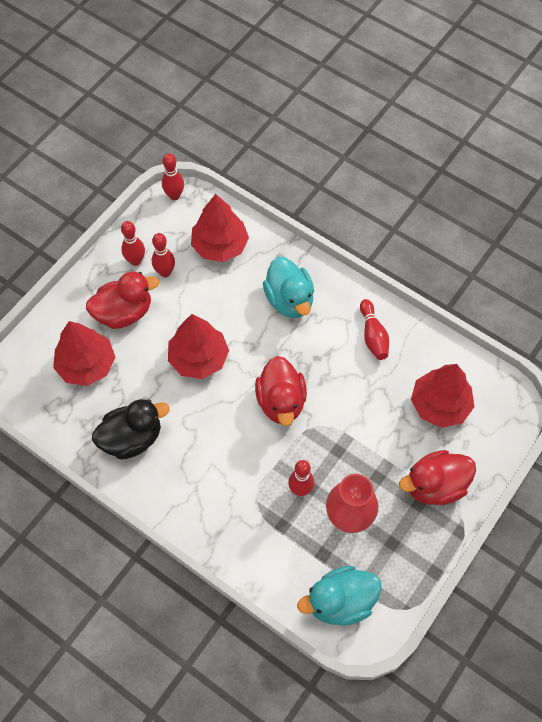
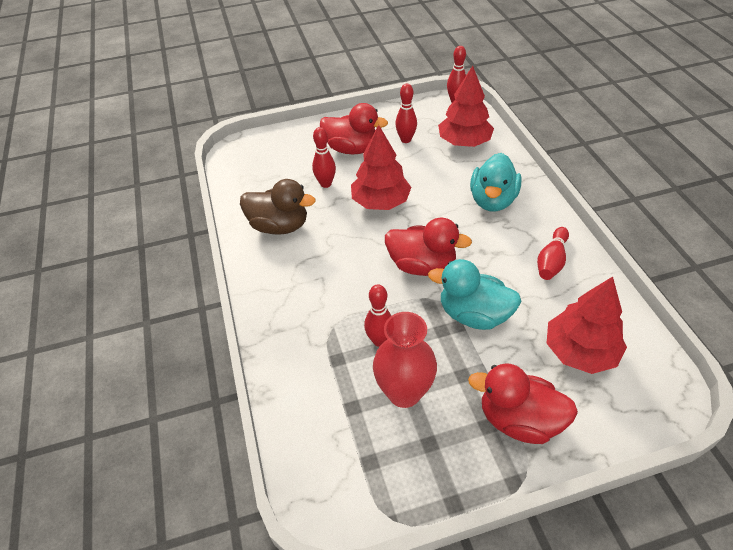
camera: 40 degrees right, 15 degrees down
red tree [53,321,115,386] -> none
black duck [92,399,169,460] -> brown duck [240,179,316,235]
red bowling pin [121,221,145,266] -> red bowling pin moved to [312,127,336,188]
red duck [255,356,307,426] -> red duck turned 105 degrees counterclockwise [385,218,472,276]
turquoise duck [297,566,381,626] -> turquoise duck moved to [428,259,522,330]

